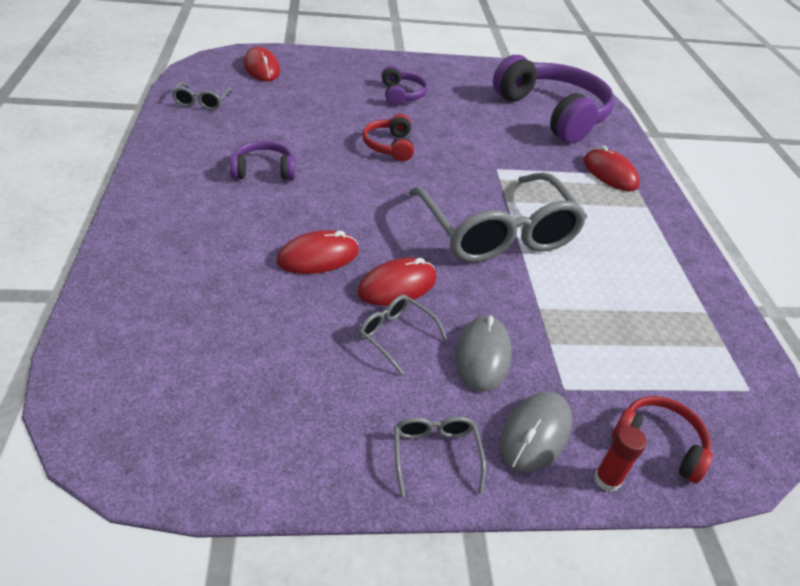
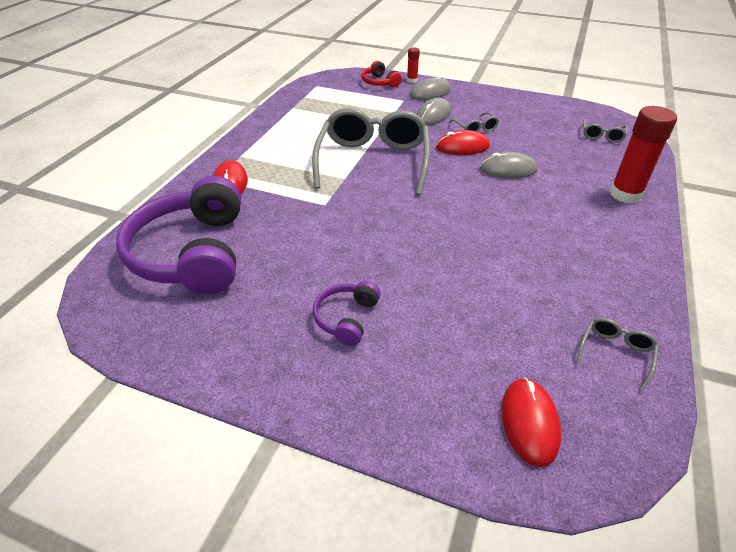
camera: 150 degrees left, 0 degrees up
purple headphones [230,141,295,180] -> none
red mouse [277,230,359,274] -> grey mouse [479,152,538,179]
red headphones [362,114,414,162] -> none
grey glasses [394,416,486,497] -> grey glasses moved to [583,119,628,143]
none -> red glue stick [609,106,677,204]

